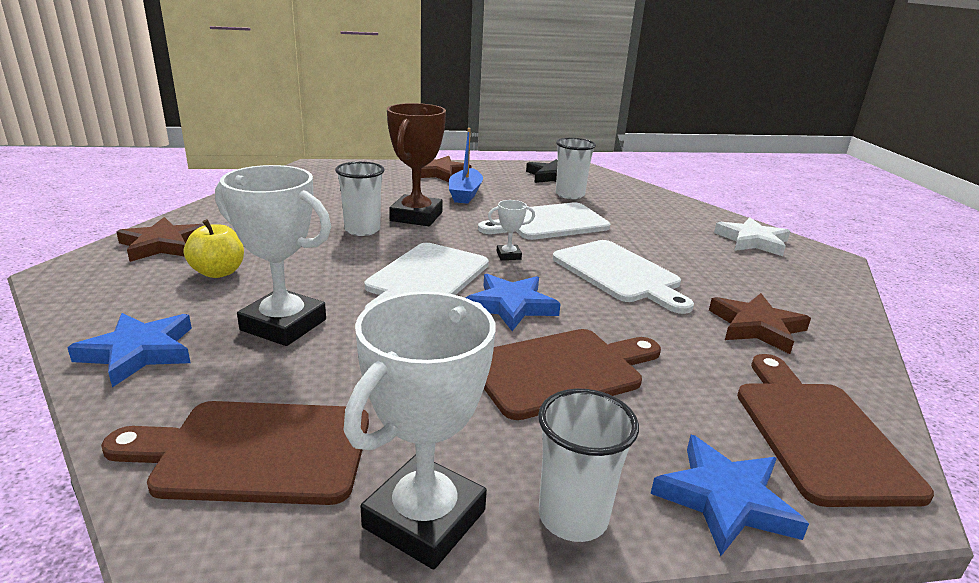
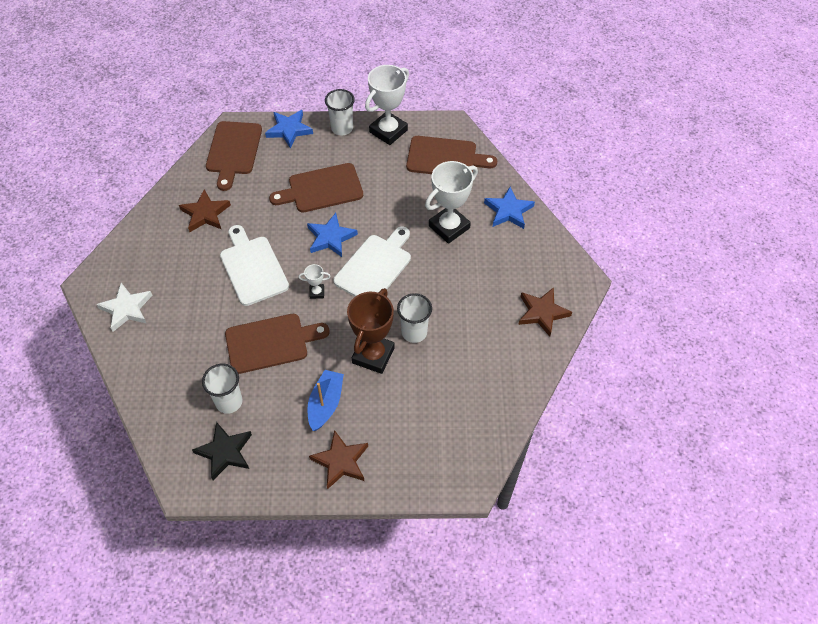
camera: 170 degrees left, 30 degrees up
yellow apple [184,219,244,278] -> none
white trophy [215,165,331,346] -> white trophy turned 75 degrees counterclockwise [425,161,478,244]
white cutting board [478,202,610,240] -> brown cutting board [225,314,330,374]

